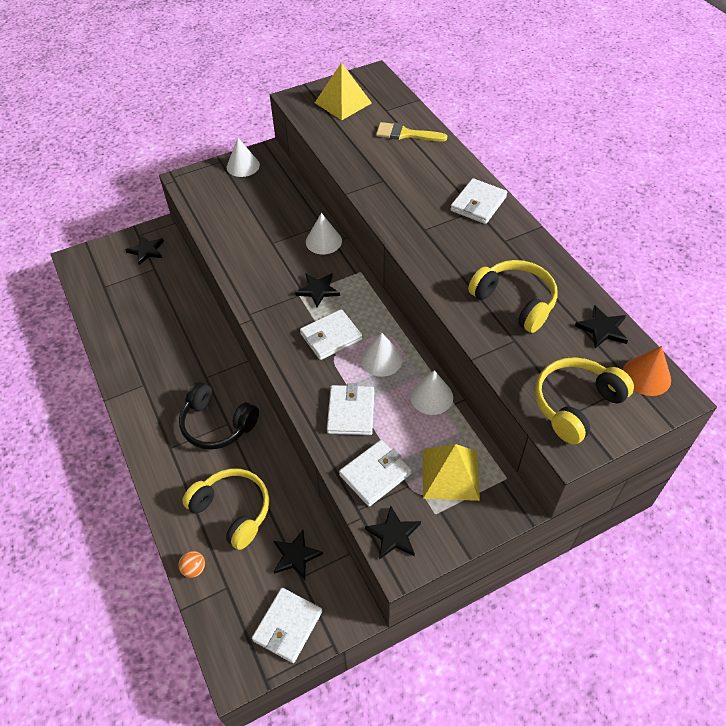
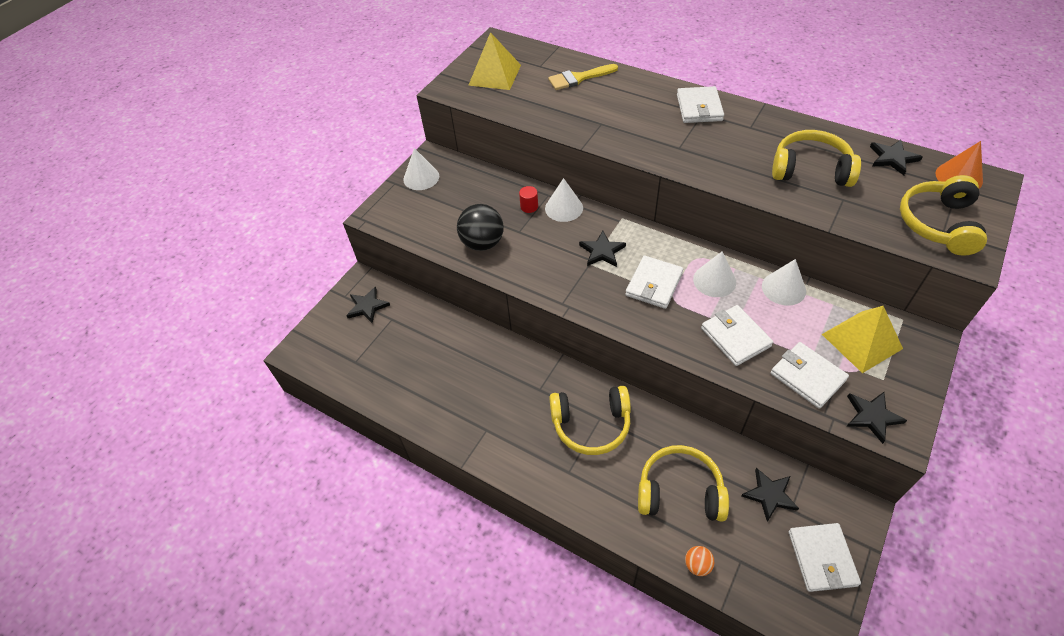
camera: 30 degrees left, 0 degrees up
black headphones [179,382,259,450] -> yellow headphones [549,386,631,455]
white wallet [339,440,412,507] -> white wallet turned 60 degrees counterclockwise [771,342,849,409]
none -> black ball [457,204,504,251]
none -> red cylinder [519,186,538,213]

